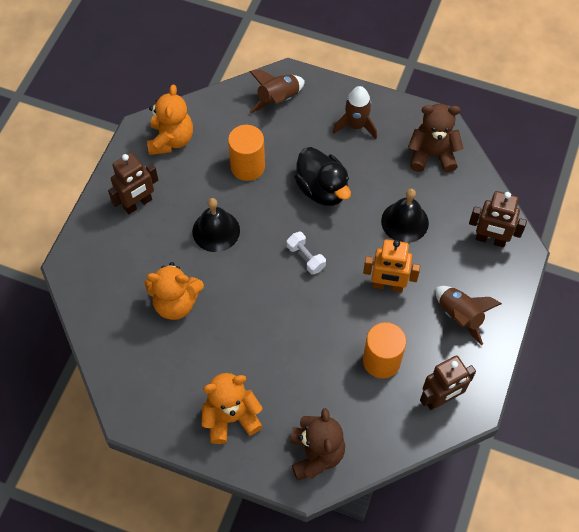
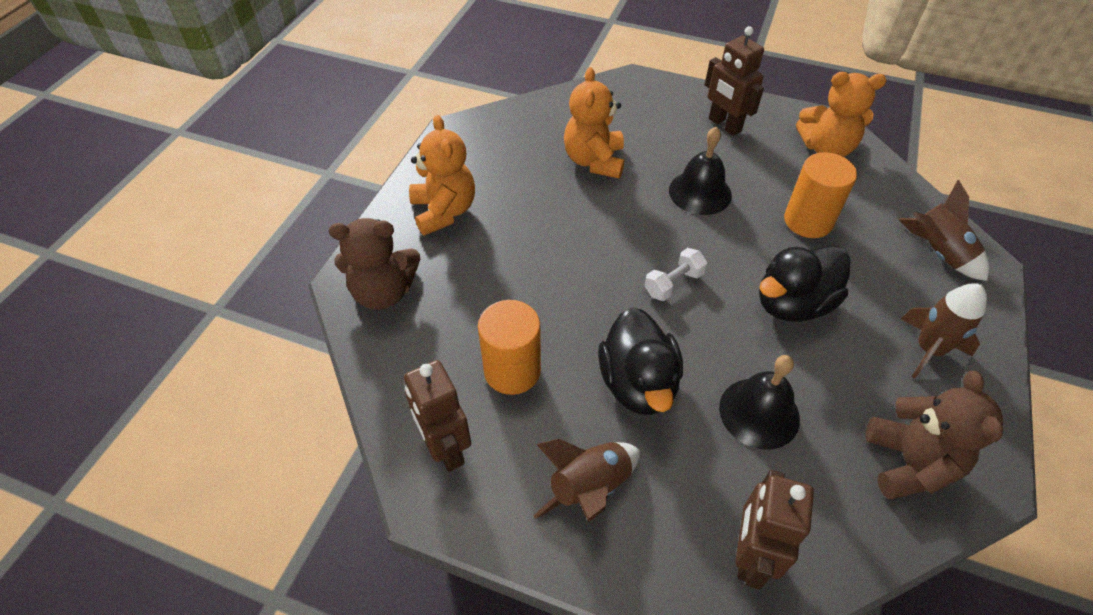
camera: 90 degrees right, 10 degrees down
orange robot [363,239,420,292] -> black duck [598,307,683,415]

